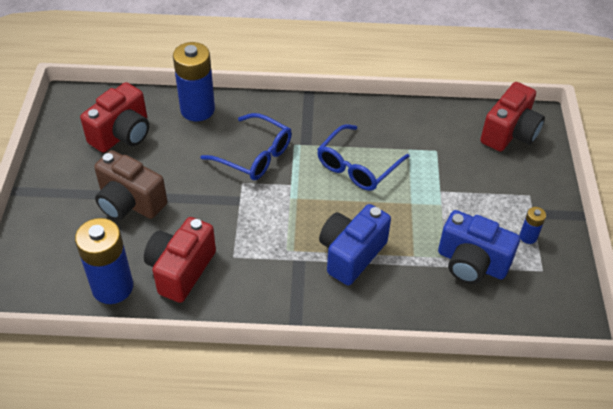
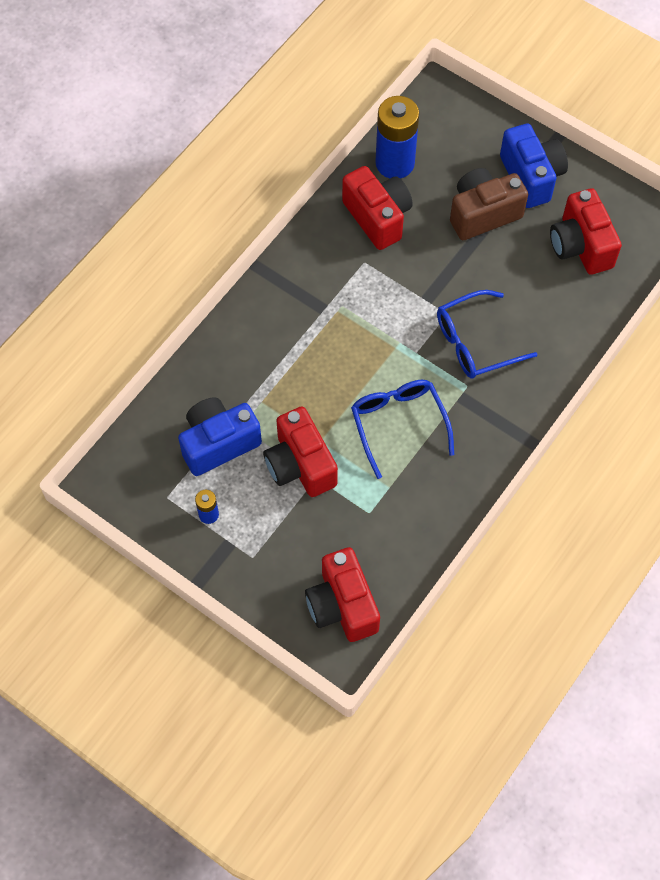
camera: 125 degrees right, 15 degrees up
blue battery [173,42,215,121] -> none
blue camera [319,204,391,285] -> blue camera moved to [500,124,568,208]
none -> red camera [263,407,338,497]

